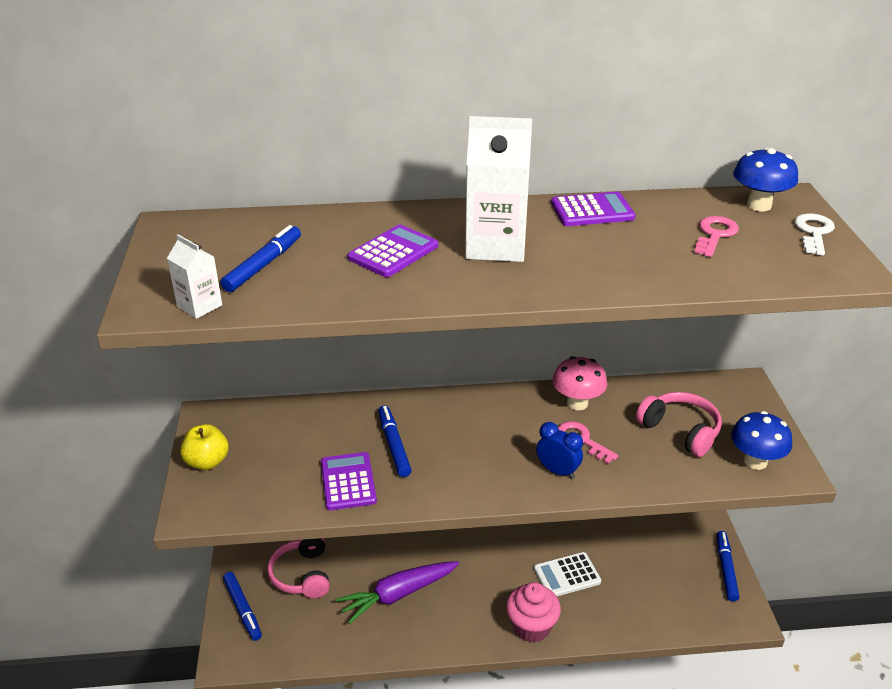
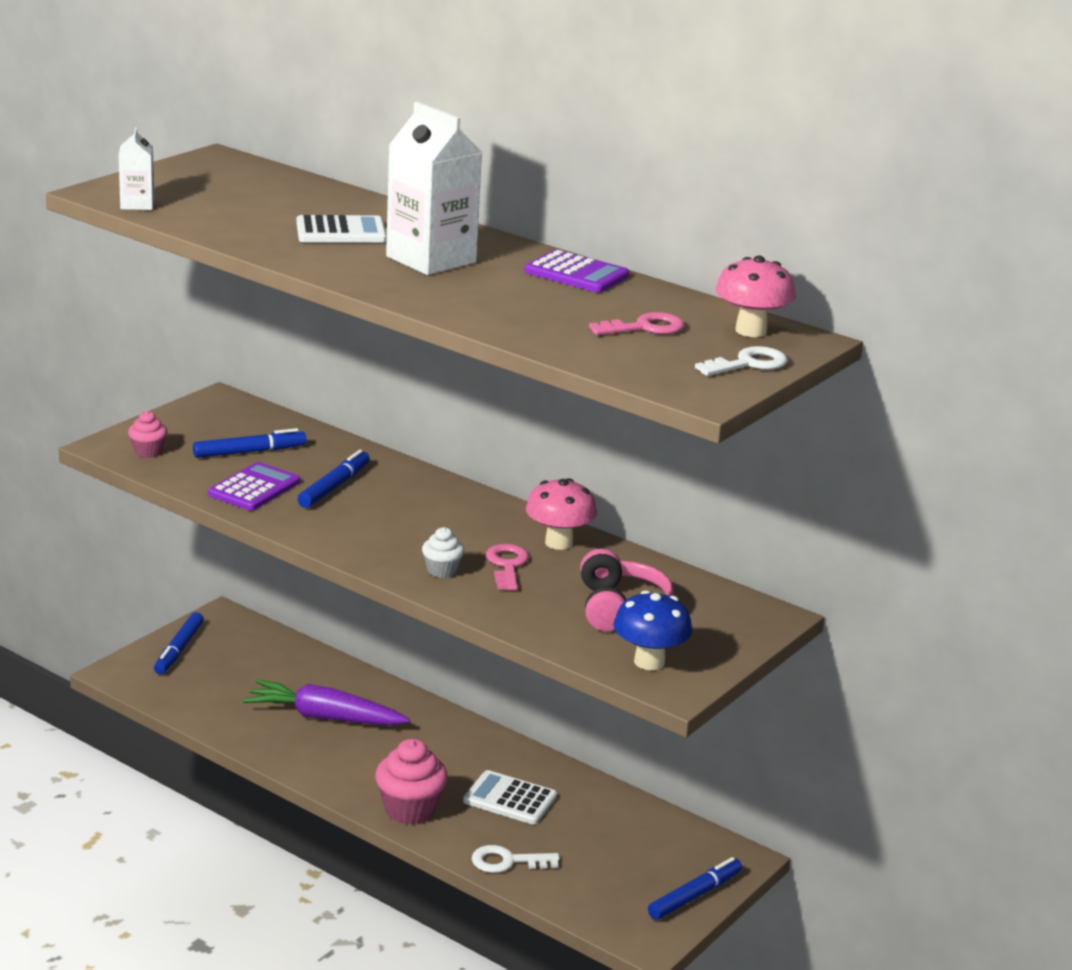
camera: 40 degrees right, 10 degrees down
yellow apple [180,424,229,470] -> none
blue marker [220,225,301,292] -> blue marker moved to [193,428,306,458]
pink headphones [267,538,330,598] -> none
purple calculator [348,225,438,277] -> white calculator [296,215,387,243]
blue clock [537,422,583,479] -> white cupcake [422,527,464,578]
blue mushroom [733,148,798,211] -> pink mushroom [715,256,796,337]
none -> pink cupcake [128,411,167,458]
none -> white key [472,845,560,873]

